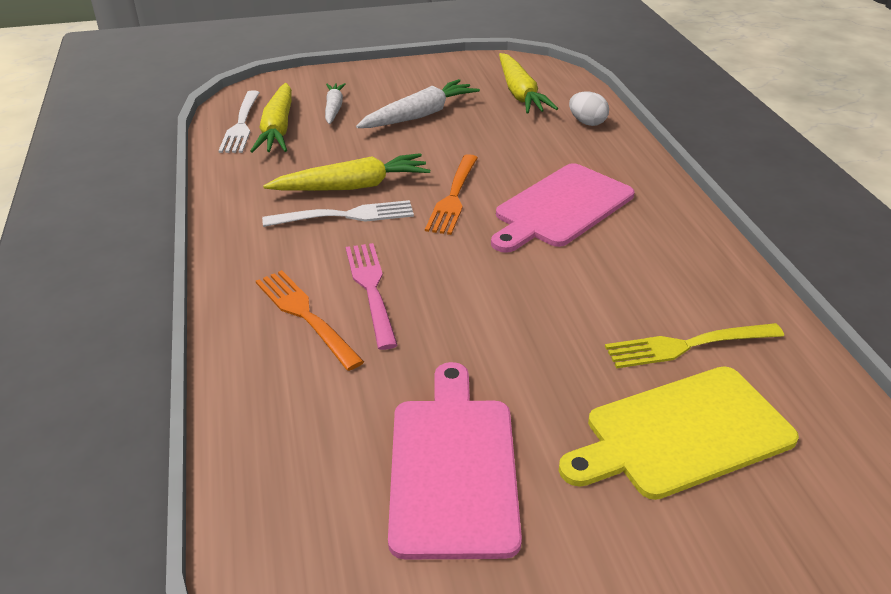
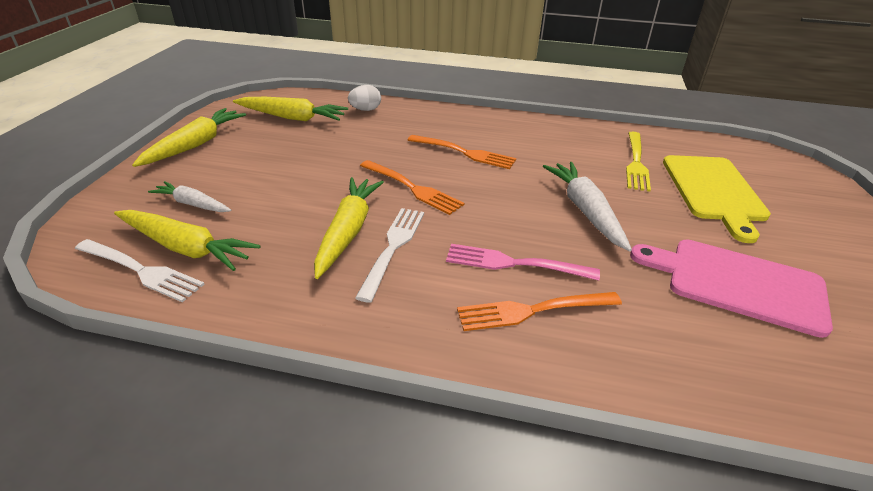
camera: 65 degrees left, 0 degrees up
white carrot [356,79,480,128] -> white carrot moved to [543,162,632,251]
pink cutting board [491,163,635,253] -> orange fork [408,135,516,169]
none -> yellow carrot [132,108,246,167]

